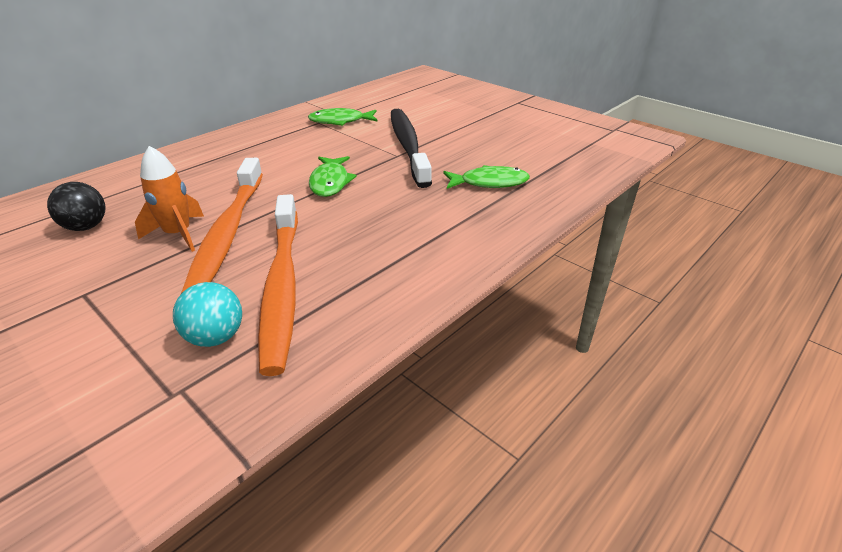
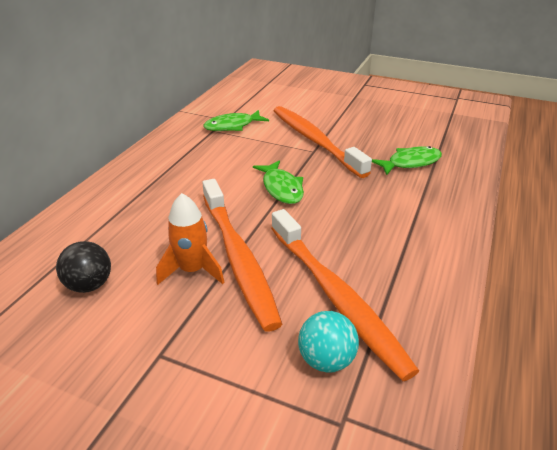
camera: 20 degrees left, 0 degrees up
black toothbrush [391,109,432,188] -> orange toothbrush [273,106,372,178]

